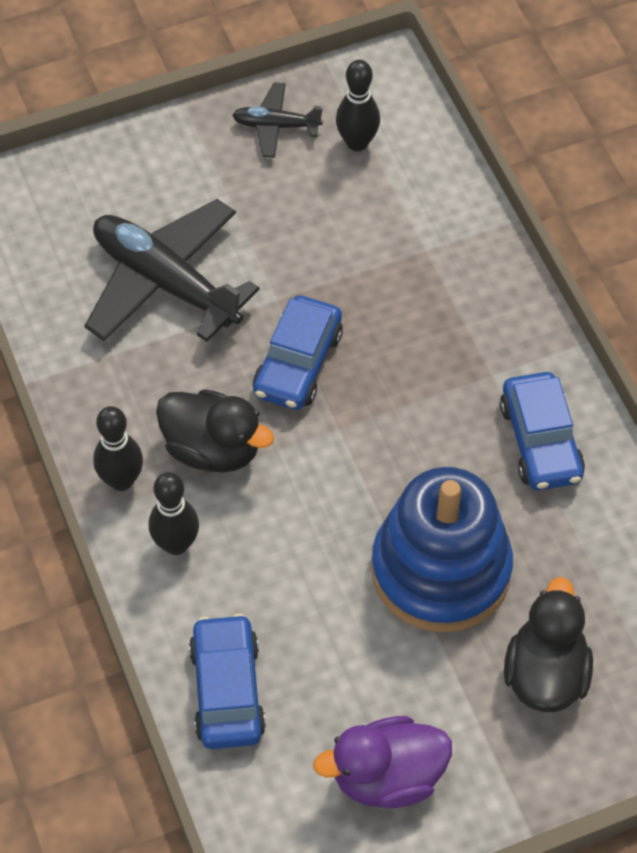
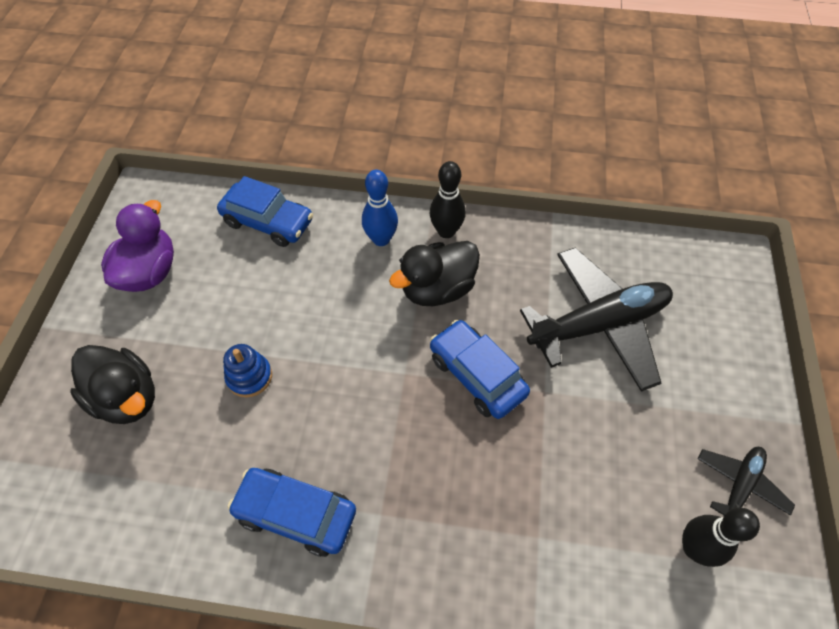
camera: 120 degrees right, 0 degrees up
black bowling pin [149,472,199,555] -> blue bowling pin [362,170,398,246]
blue stacking toy [371,467,513,633] -> blue stacking toy [223,344,272,397], size x0.41

